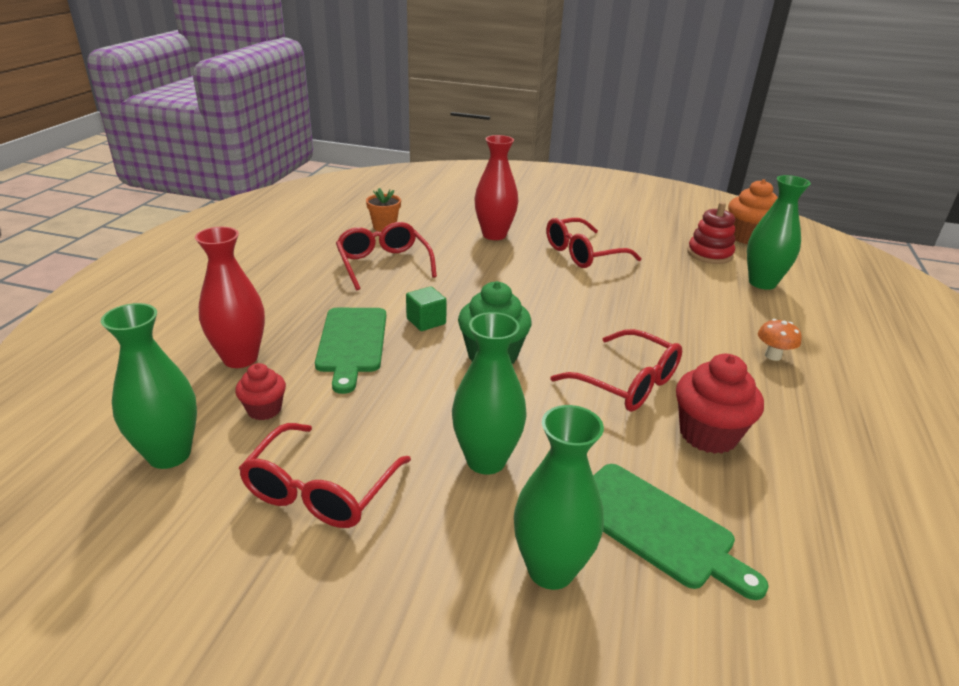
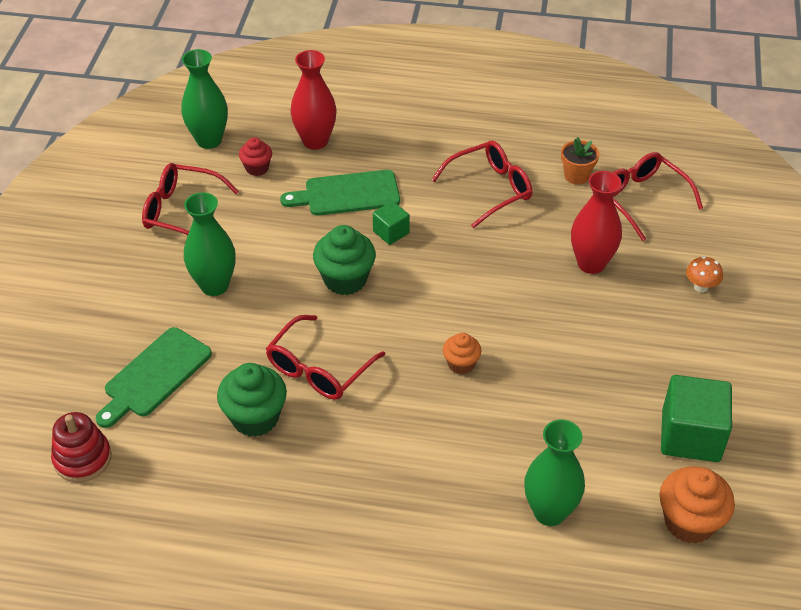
camera: 85 degrees right, 15 degrees up
green vase [514,405,604,590] -> none
red glasses [546,218,641,268] -> red glasses moved to [612,152,703,241]
red cupcake [676,354,764,454] -> green cupcake [217,363,287,437]
red stacking toy [687,202,735,264] -> red stacking toy moved to [51,412,112,482]
orange mushroom [758,319,802,361] -> orange mushroom moved to [686,256,723,293]
none -> orange cupcake [443,333,481,375]
none -> green cube [661,375,732,462]

